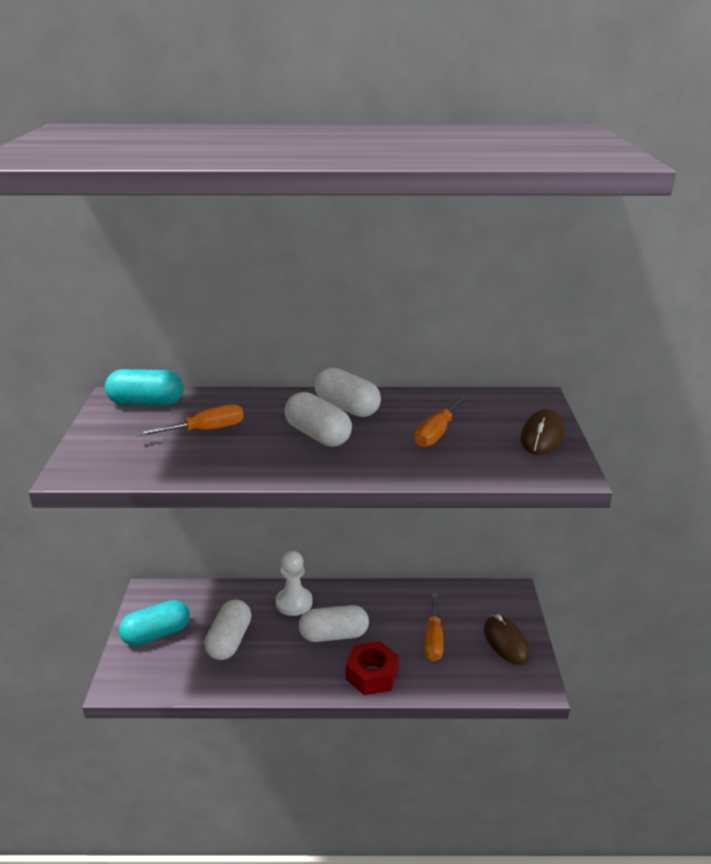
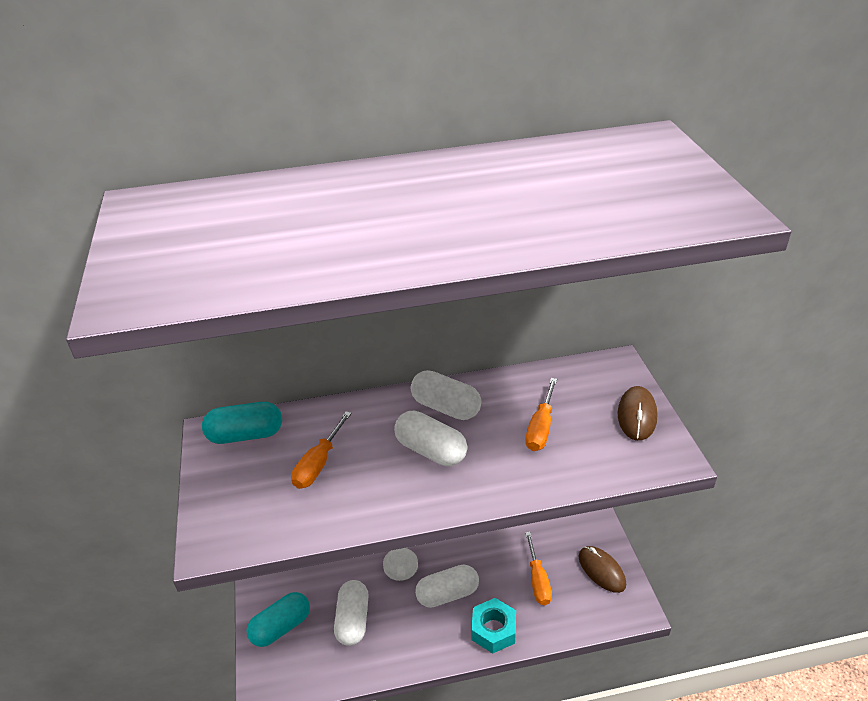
camera: 10 degrees left, 10 degrees up
orange screwdriver [136,404,244,437] -> orange screwdriver turned 150 degrees clockwise [291,411,352,489]
red nut [346,641,399,695] -> turquoise nut [471,598,516,654]

